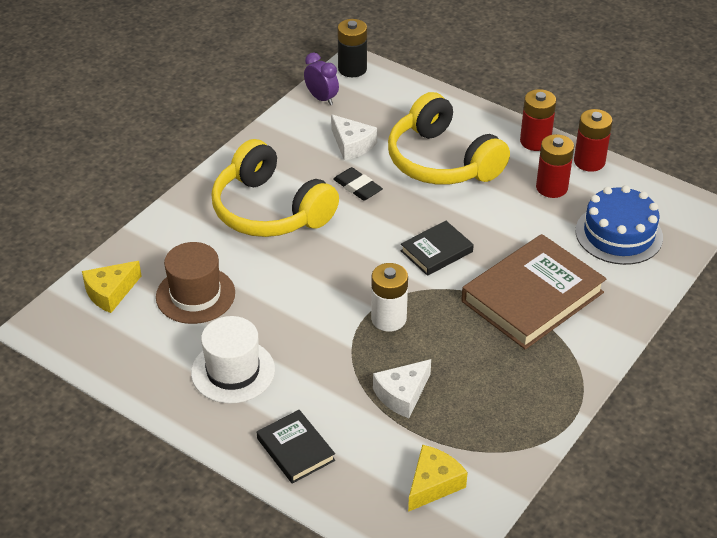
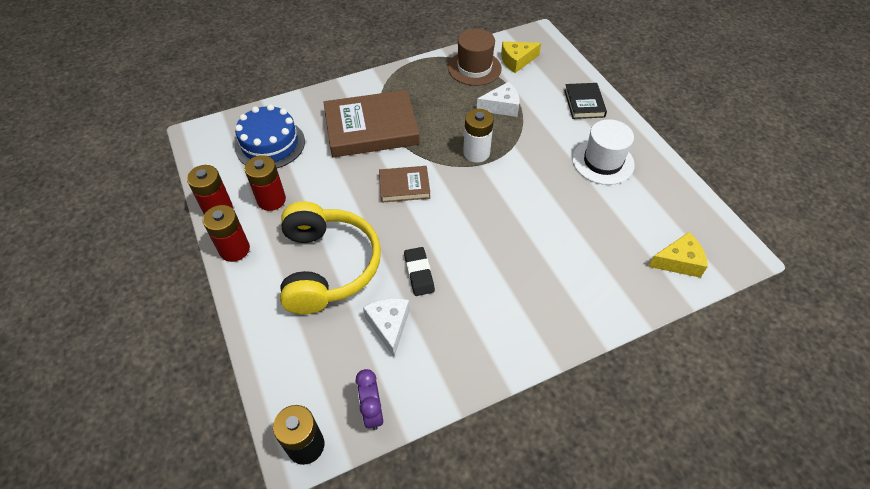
camera: 150 degrees left, 10 degrees up
brown hat [156,242,235,324] -> brown hat moved to [448,29,502,86]
yellow headphones [212,139,339,237] -> none
black book [401,221,474,276] -> brown book [379,166,430,203]

